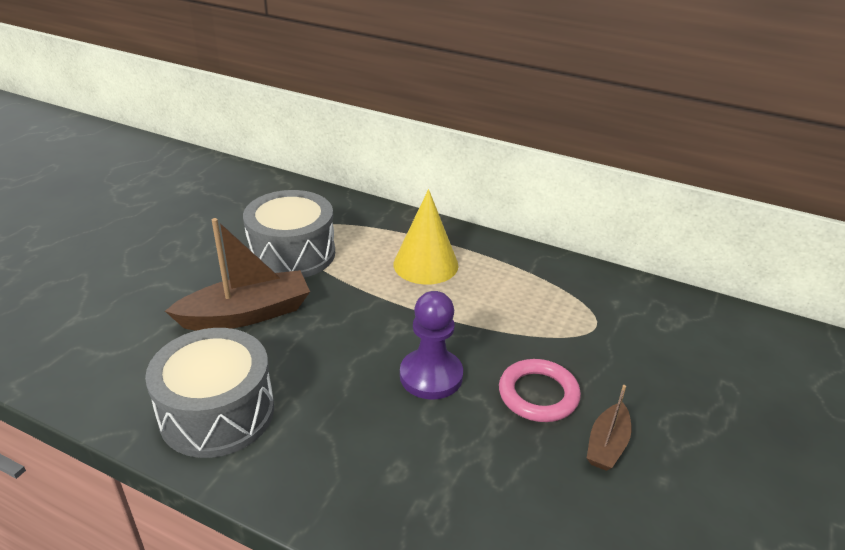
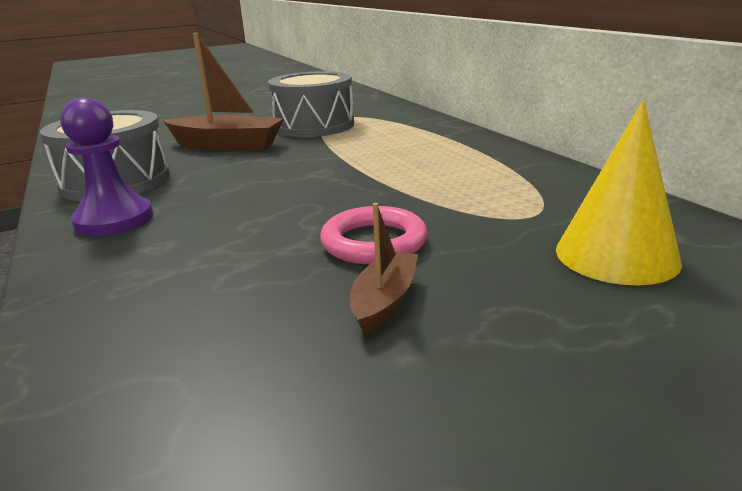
camera: 40 degrees right, 10 degrees down
yellow cone [393,189,459,285] -> yellow cone moved to [556,100,682,285]
purple pawn [400,291,463,400] -> purple pawn moved to [60,97,153,237]
brown boat [587,385,631,471] -> brown boat turned 135 degrees clockwise [350,203,418,335]

